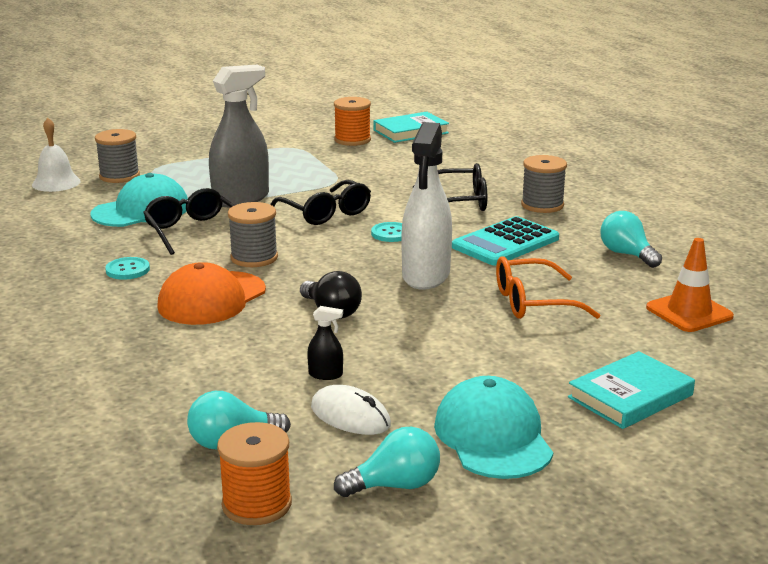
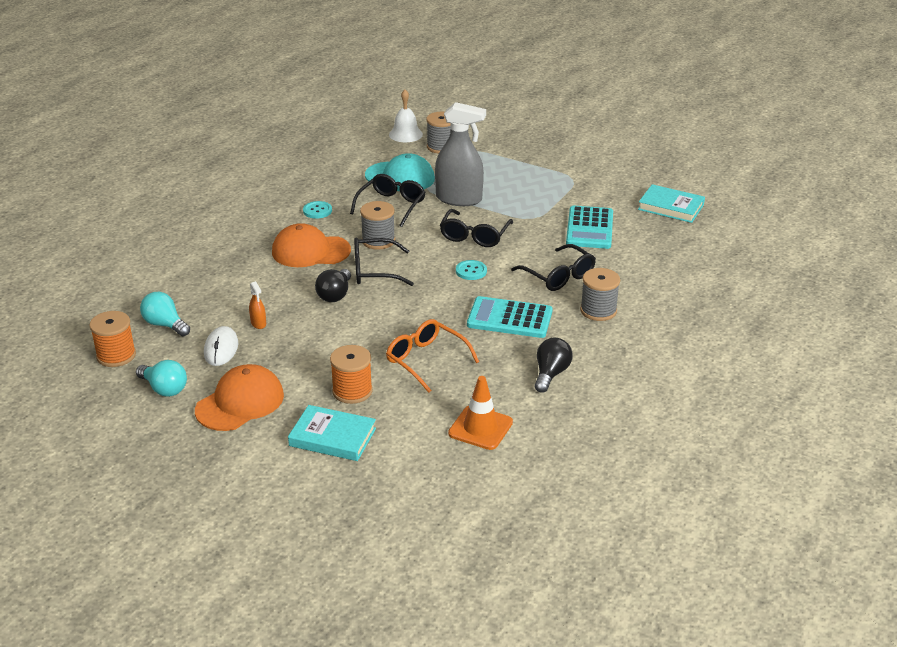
camera: 55 degrees right, 10 degrees up
black spray bottle [307,306,343,380] -> orange spray bottle [249,281,266,329]
orange spool [334,97,371,146] -> orange spool moved to [330,345,373,404]
white spray bottle [401,122,452,290] -> none
turquoise cap [434,376,553,479] -> orange cap [195,364,284,431]
turquoise light bulb [600,211,662,268] -> black light bulb [534,338,573,393]
none -> black glasses [354,238,414,286]
none -> turquoise calculator [566,206,613,249]

